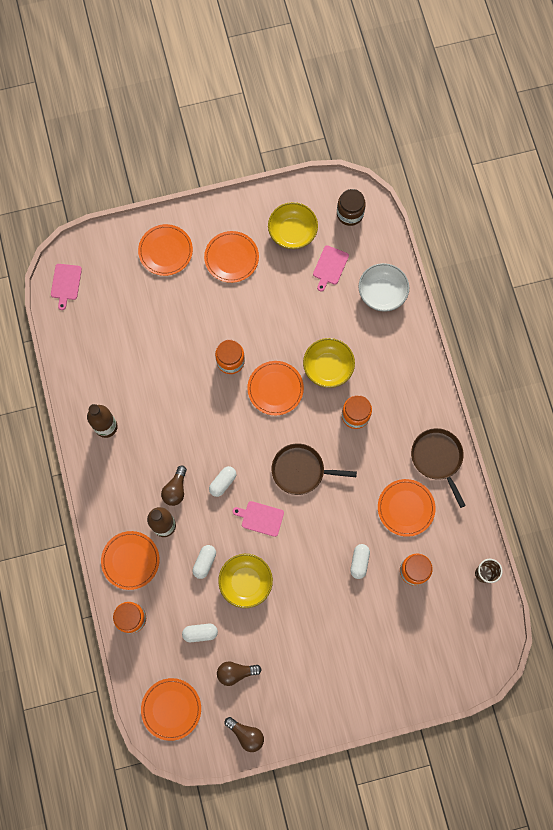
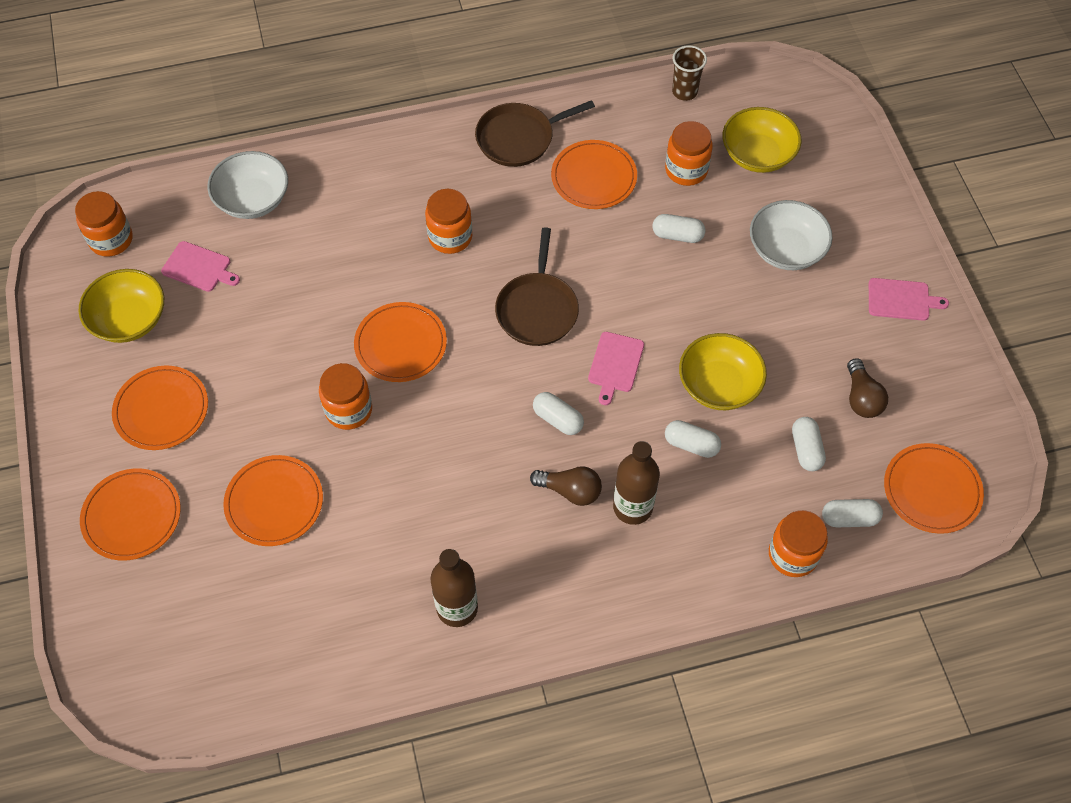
camera: 90 degrees left, 15 degrees down
pink cutting board [51,264,82,310] -> pink cutting board moved to [869,278,949,321]
orange plate [101,531,159,590] -> orange plate moved to [223,455,323,546]
brown light bulb [225,717,264,752] -> none
yellow bowl [303,338,355,388] -> yellow bowl moved to [723,107,802,173]
brown jar [337,189,366,226] -> orange jar [75,191,132,257]
none -> white bowl [750,200,833,270]
none -> white capsule [822,499,883,527]

